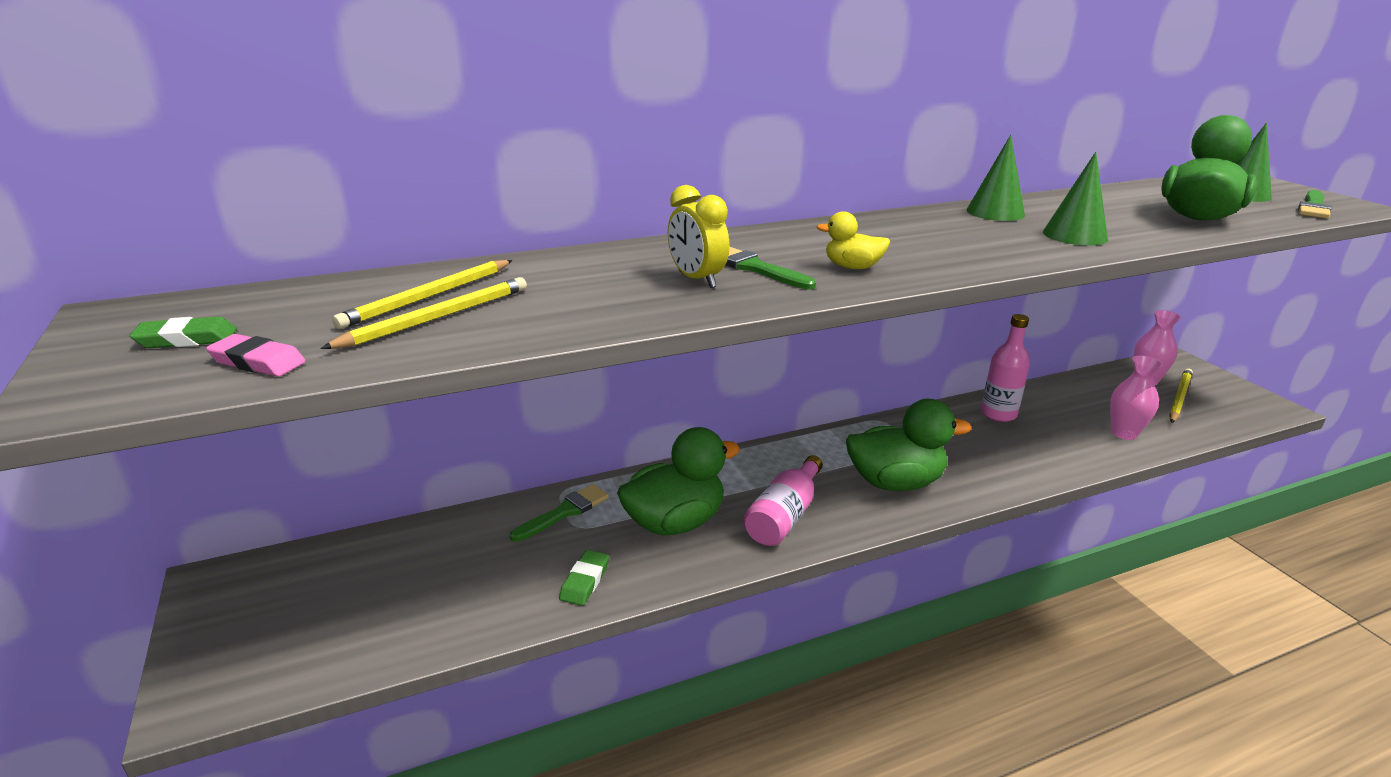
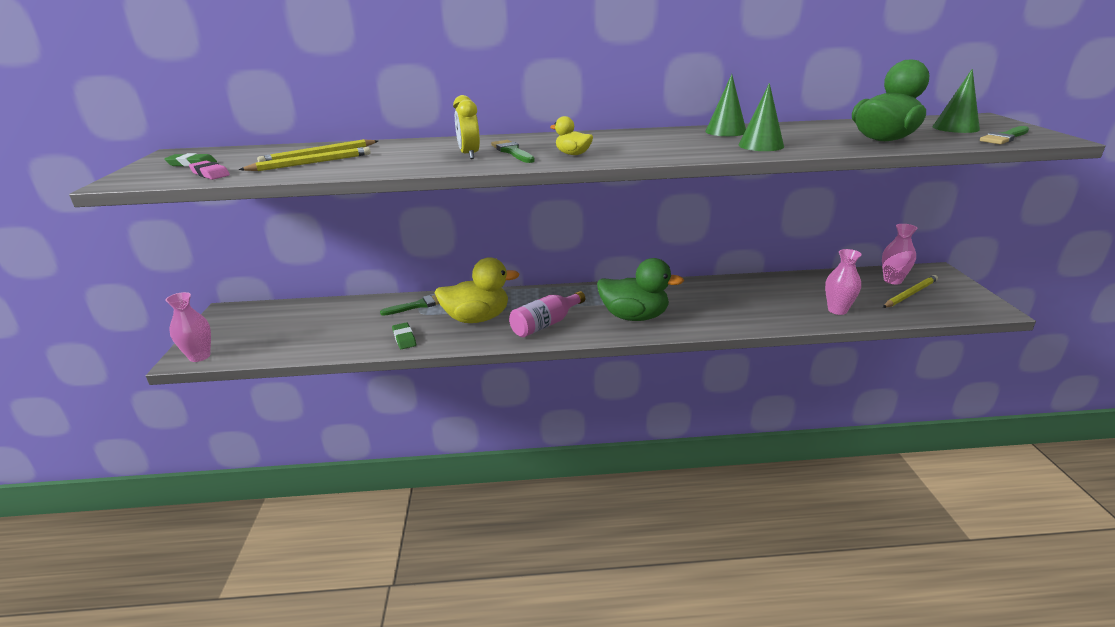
camera: 20 degrees right, 0 degrees up
green eraser [559,550,609,606] -> green eraser turned 60 degrees counterclockwise [392,322,416,349]
green duck [617,427,740,536] -> yellow duck [435,257,519,323]
pink bottle [981,314,1030,422] -> none
none -> pink vase [165,292,211,362]

